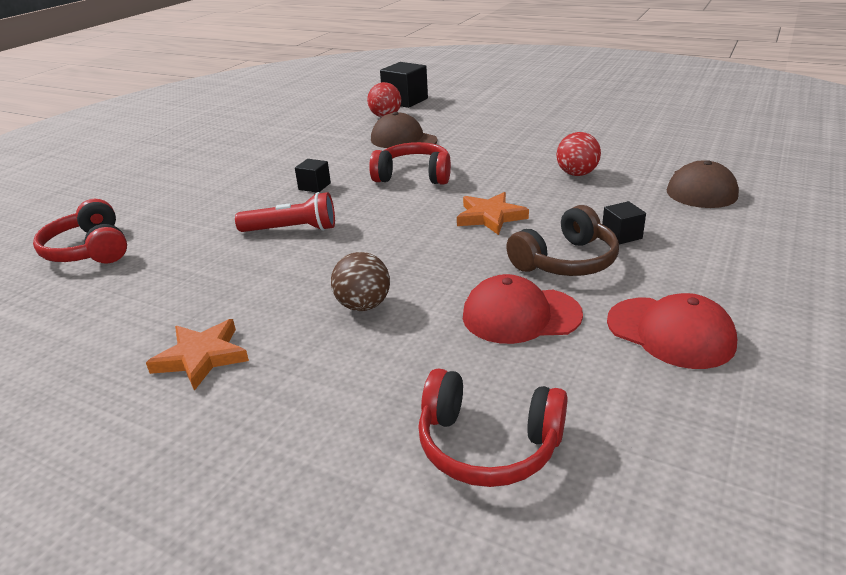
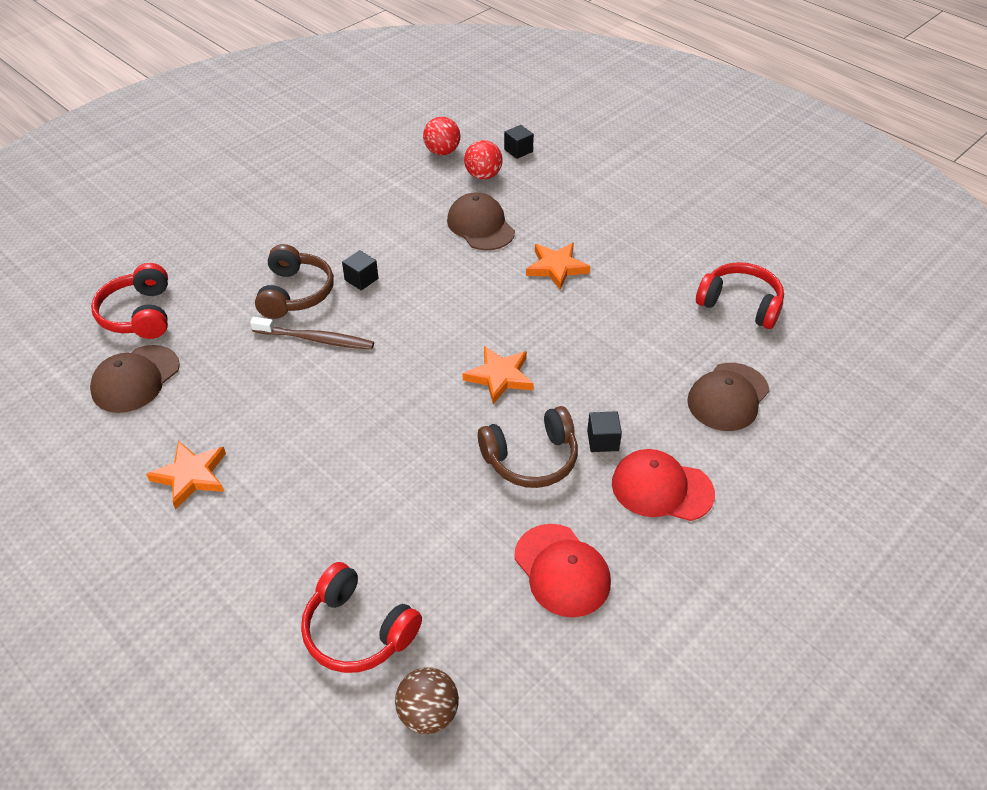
camera: 15 degrees right, 15 degrees up
red flashlight [235,192,335,232] -> brown toothbrush [250,317,374,350]
brown ball [331,252,390,311] -> brown ball moved to [395,667,459,734]
red headphones [369,142,451,184] -> red headphones moved to [696,262,784,329]
black cube [380,62,428,108] -> black cube [504,125,534,159], size x0.55
red cap [463,274,583,344] -> red cap moved to [612,449,715,521]
red ball [556,132,601,176] -> red ball moved to [423,117,460,155]
none -> brown cap [90,345,180,413]
none -> brown headphones [255,244,334,319]
none -> orange star [526,243,590,290]

